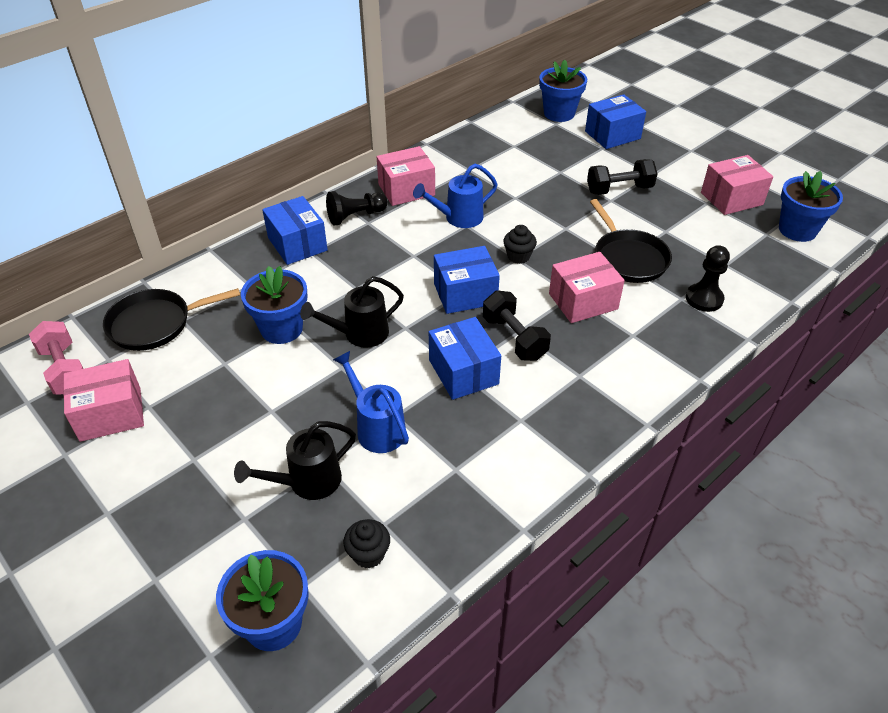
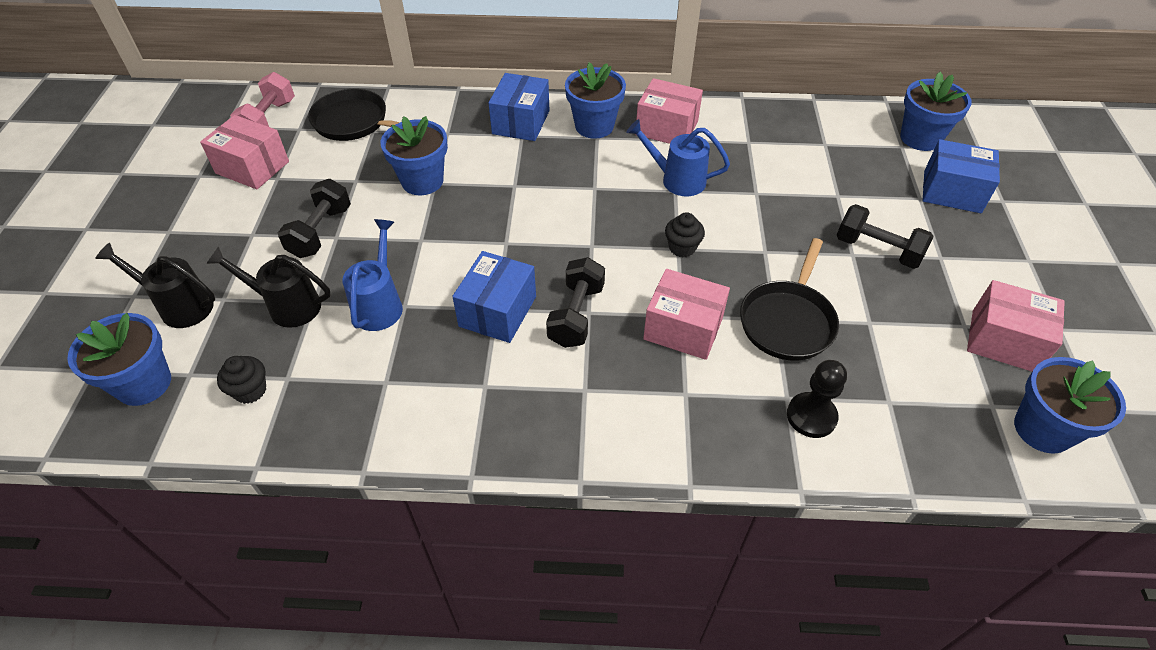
camera: 45 degrees right, 5 degrees up
black watering can [300,276,404,348] -> black watering can moved to [95,243,215,328]
black pawn [326,191,388,226] -> blue flower pot [565,62,626,139]
blue box [434,246,500,314] -> none
none -> black dumbbell [278,179,351,258]

